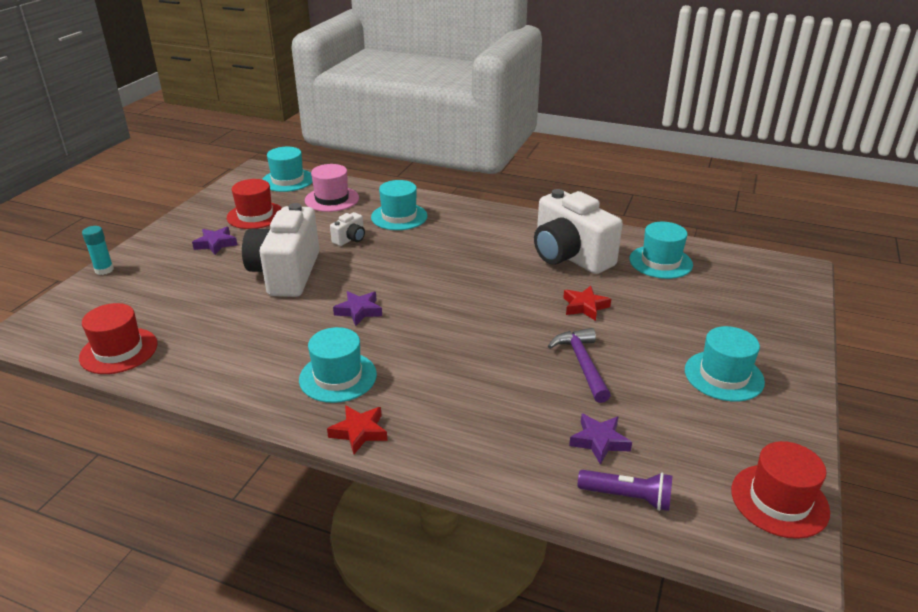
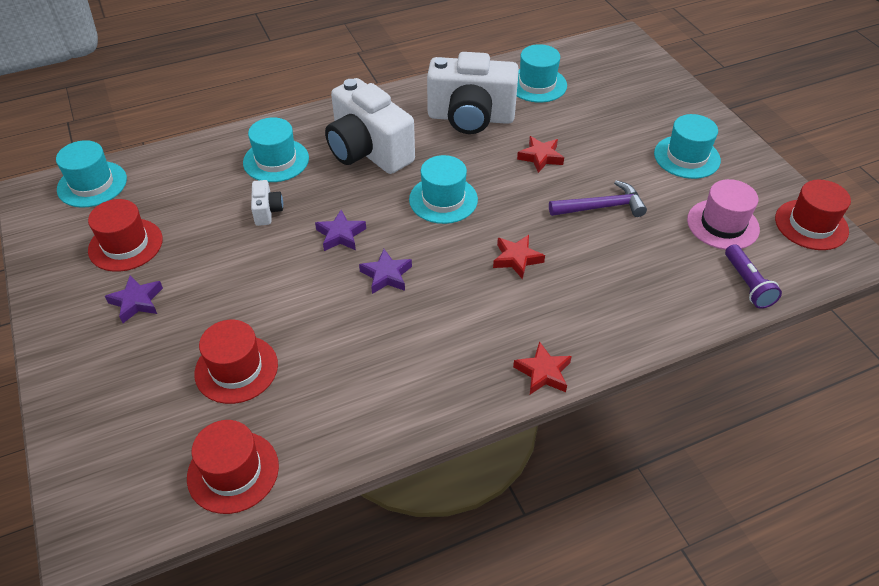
camera: 45 degrees left, 15 degrees up
turquoise glue stick [82,226,114,275] -> none
white camera [242,203,319,297] -> white camera moved to [325,78,415,174]
turquoise hat [299,327,377,403] -> turquoise hat moved to [409,155,478,224]
pink hat [305,164,359,212] -> pink hat moved to [687,179,760,250]
purple hammer [548,328,611,403] -> purple hammer turned 135 degrees clockwise [549,180,647,217]
purple star [569,414,632,465] -> purple star moved to [315,210,366,251]
purple flashlight [578,470,672,511] -> purple flashlight turned 105 degrees clockwise [725,244,782,309]
none -> red hat [194,320,278,404]
none -> red star [493,235,545,279]

